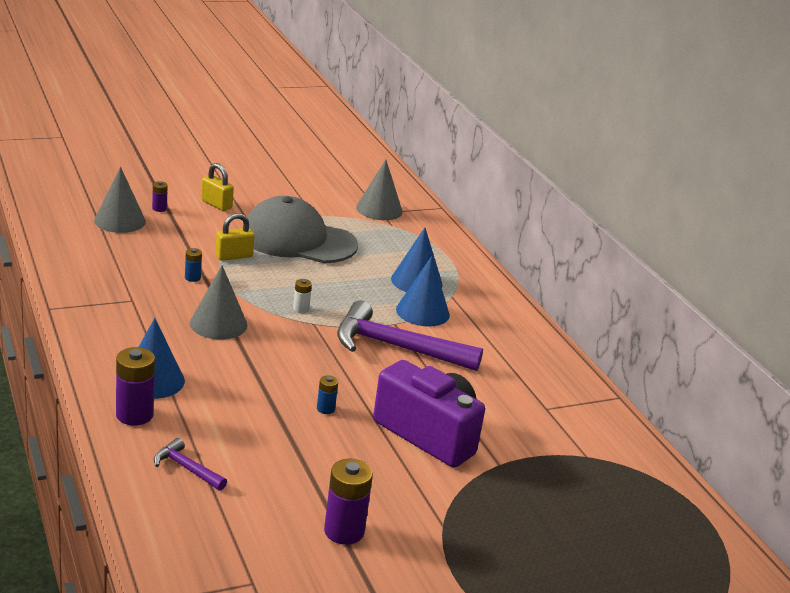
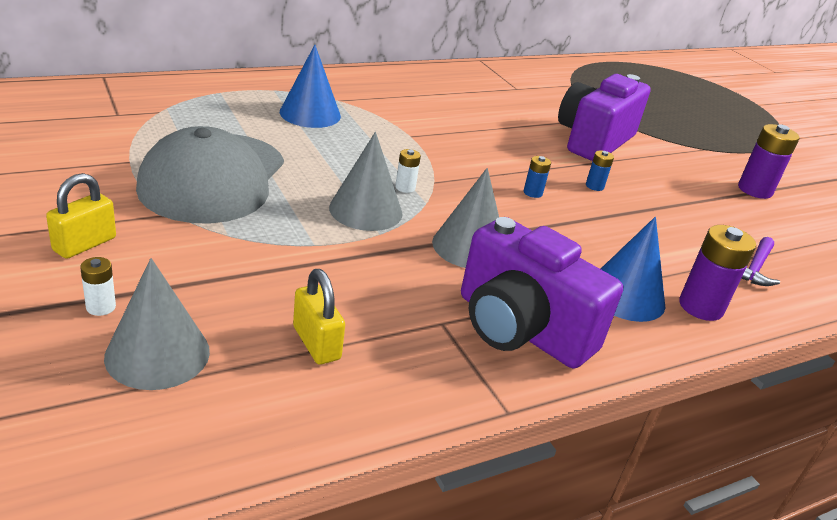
camera: 95 degrees left, 5 degrees up
purple battery [152,181,168,212] -> white battery [80,257,116,316]
blue battery [185,248,202,282] -> blue battery moved to [524,156,551,198]
yellow padlock [215,213,255,261] -> yellow padlock moved to [293,269,345,365]
purple hammer [337,300,483,371] -> none
grey cone [356,159,403,220] -> grey cone moved to [329,132,402,231]
blue cone [396,256,450,327] -> none
none -> purple camera [461,217,623,369]

